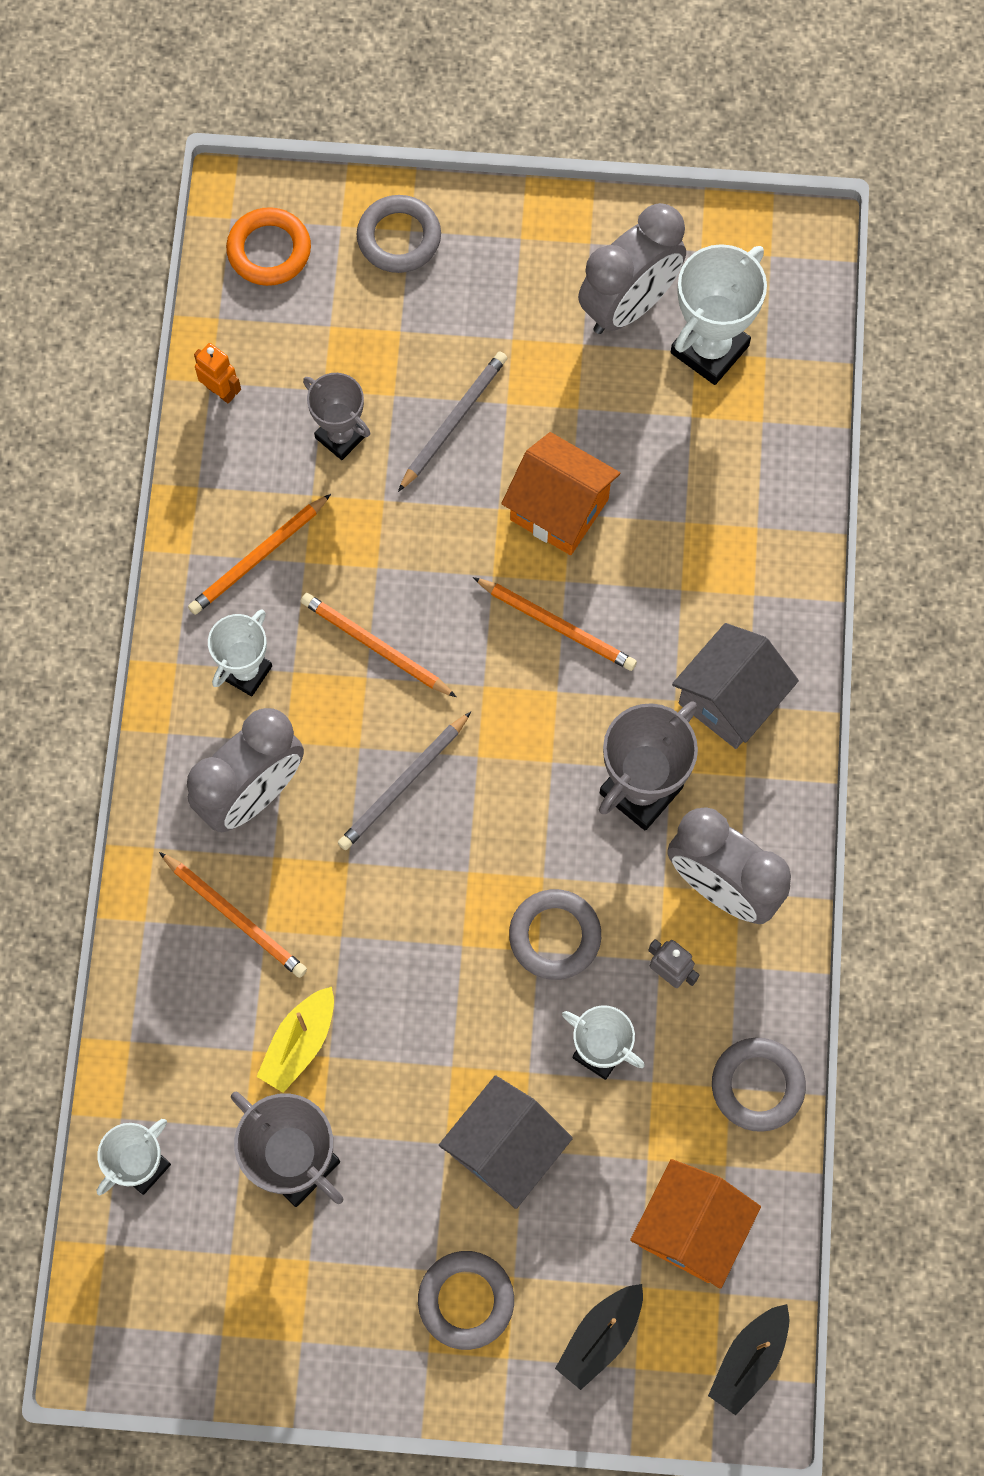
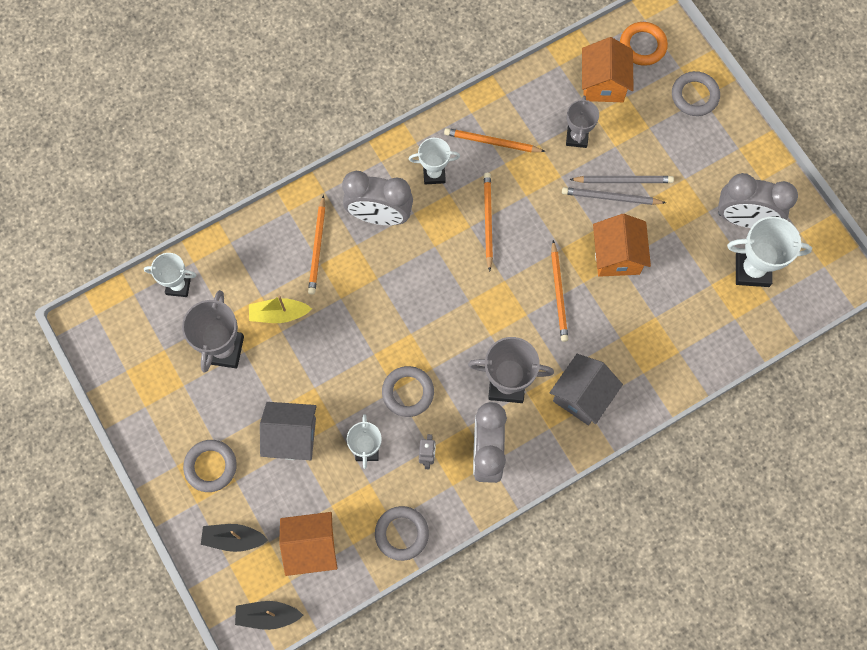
camera: 55 degrees right, 0 degrees up
orange robot [194,343,241,403] -> none
grey pencil [338,712,471,850] -> grey pencil moved to [562,187,666,205]
grey house [672,623,799,749] -> grey house turned 60 degrees counterclockwise [550,354,623,425]
none -> orange house [582,37,634,102]

